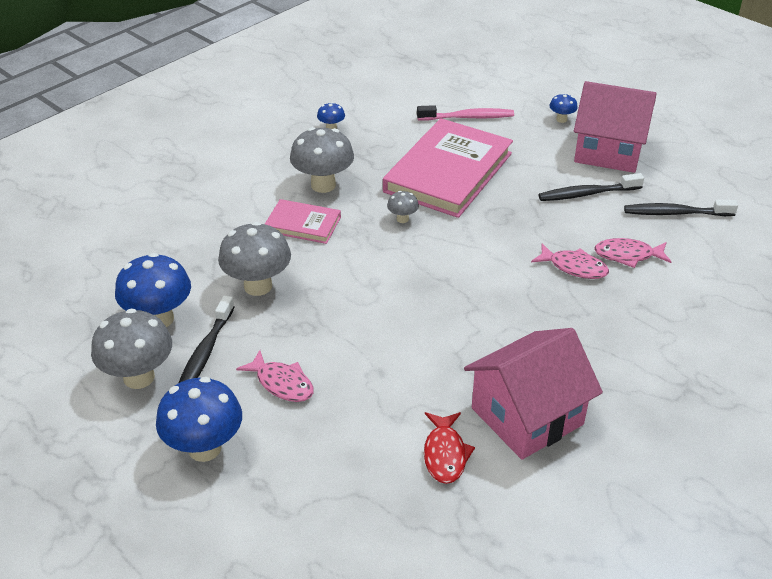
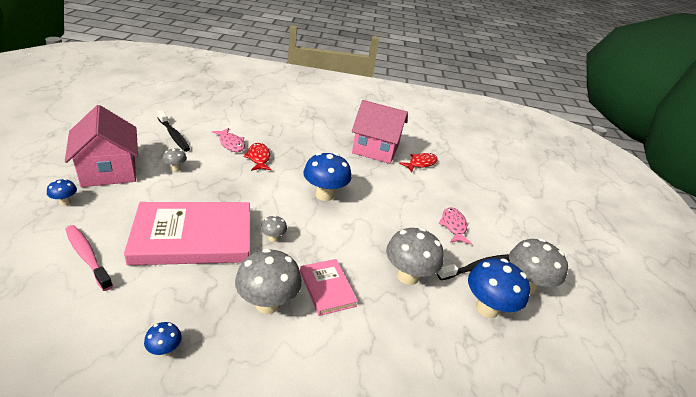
camera: 135 degrees left, 5 degrees down
blue mushroom [156,377,242,462] -> blue mushroom moved to [303,153,352,201]
pink fish [531,243,609,279] -> red fish [243,143,272,171]
black toothbrush [538,173,644,201] -> grey mushroom [163,148,187,171]

